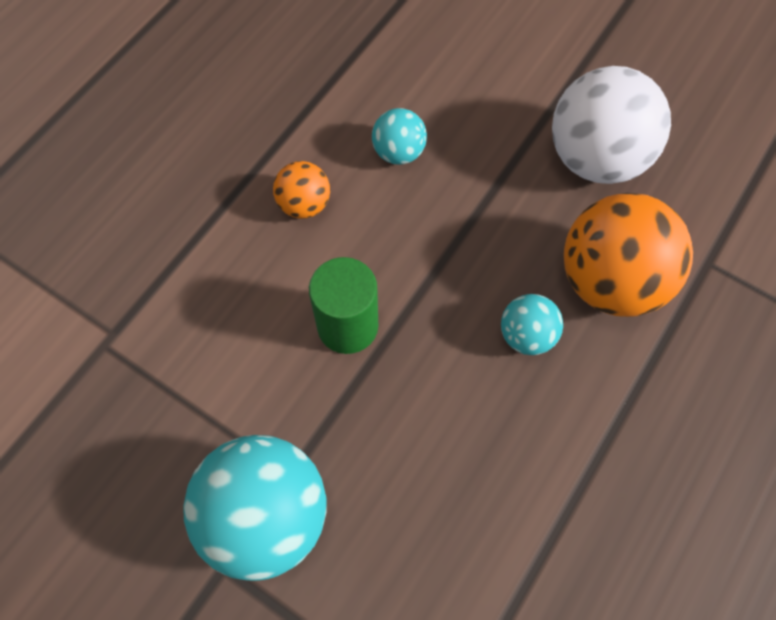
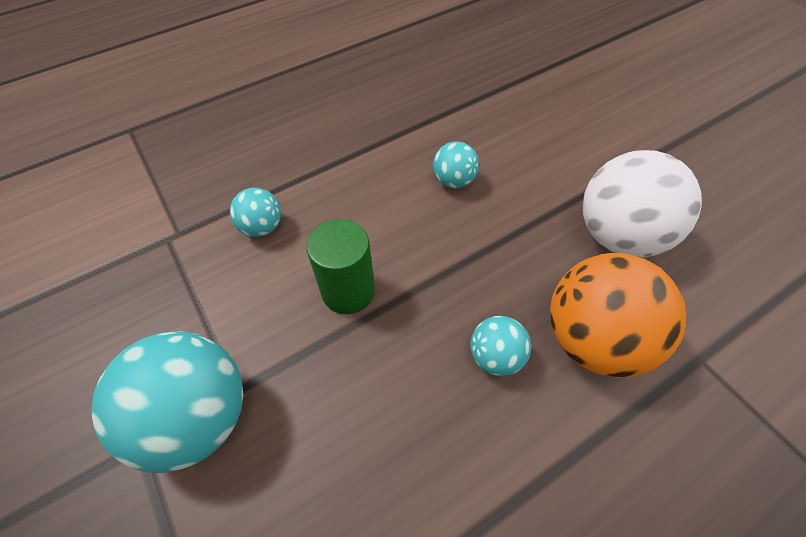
camera: 25 degrees right, 10 degrees down
orange ball [273,161,330,219] -> none
none -> turquoise ball [230,188,281,237]

